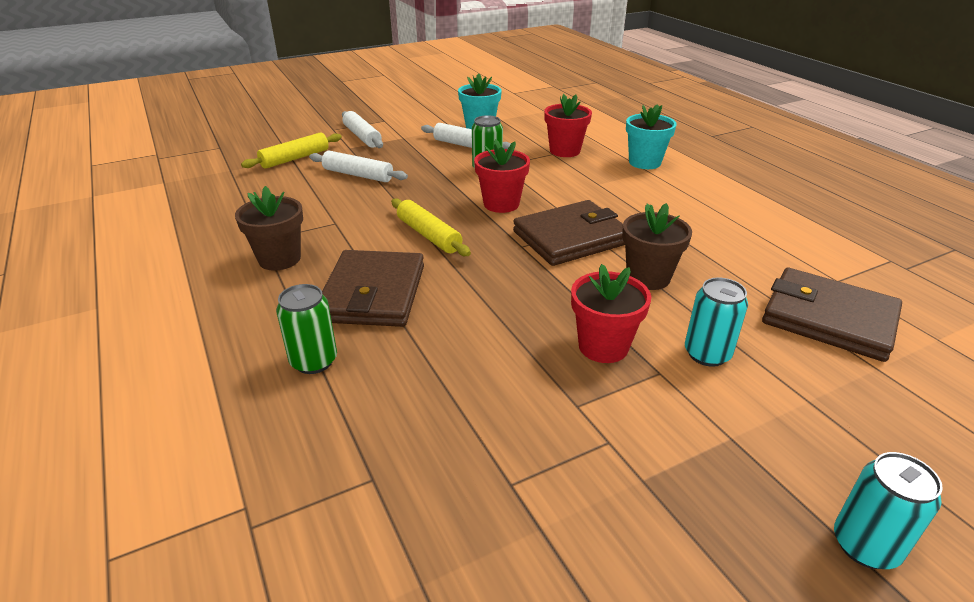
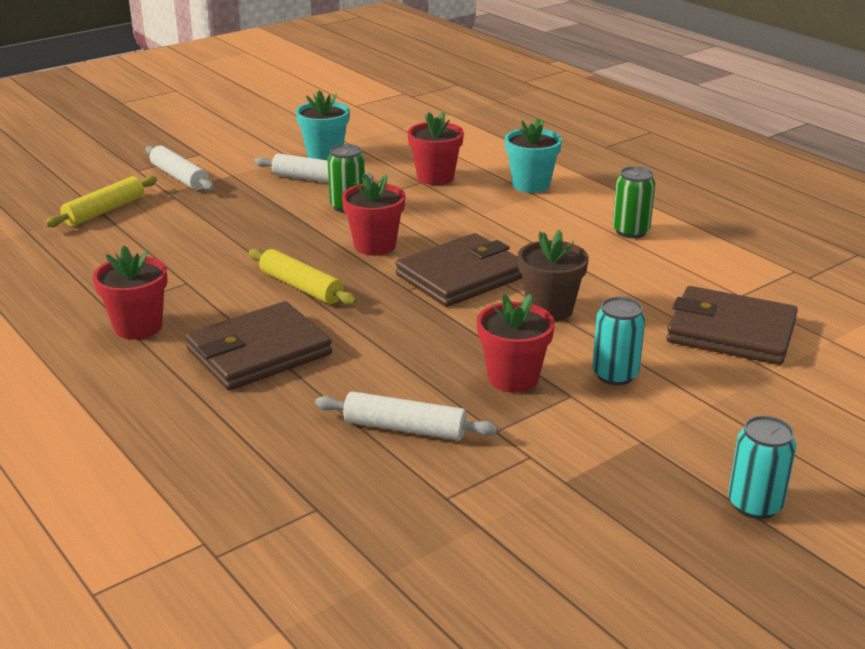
camera: 10 degrees left, 5 degrees down
brown flower pot [235,186,303,271] -> red flower pot [93,246,168,340]
green can [276,284,337,374] -> green can moved to [613,166,655,238]
white rolling pin [309,151,408,182] -> white rolling pin moved to [315,391,498,440]
brown wallet [322,250,424,327] -> brown wallet turned 60 degrees clockwise [185,301,332,390]

